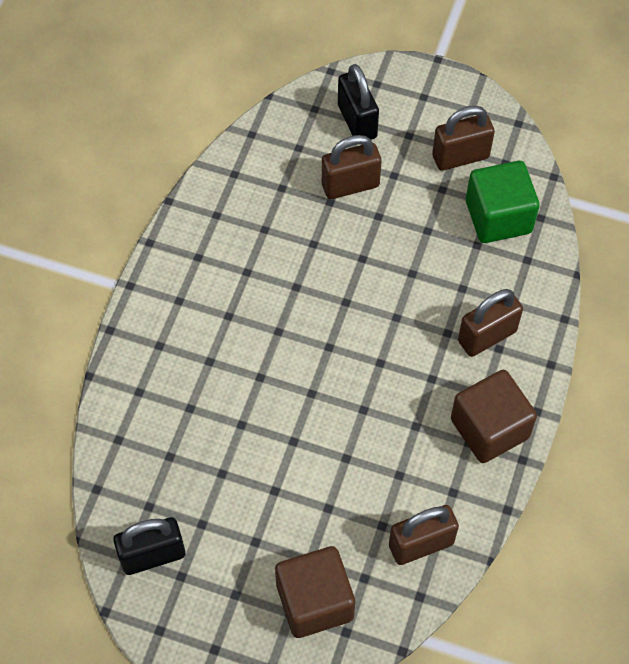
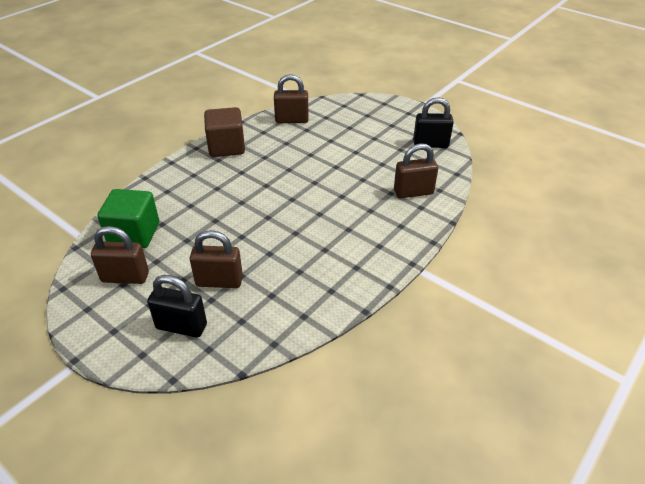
camera: 160 degrees left, 20 degrees down
brown cube [275,546,355,638] -> none
black padlock [338,64,379,140] -> black padlock turned 75 degrees counterclockwise [147,275,207,337]
brown padlock [458,289,523,357] -> brown padlock moved to [394,143,438,198]

